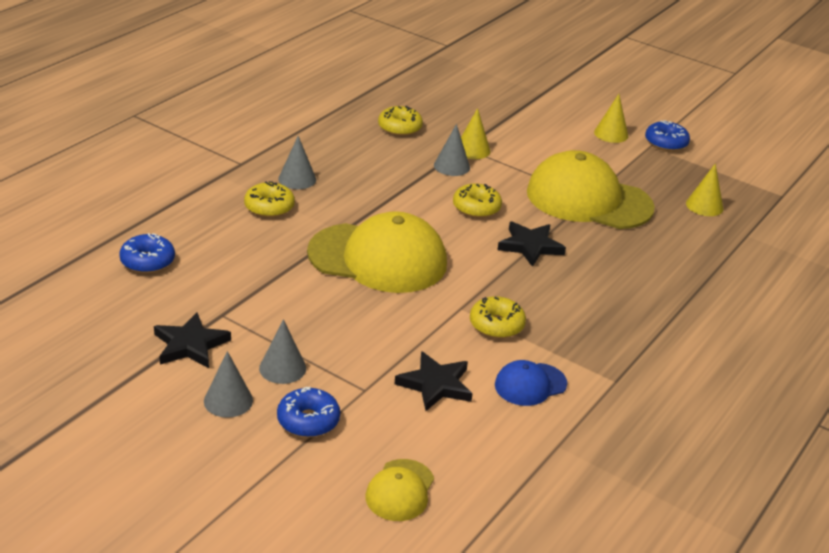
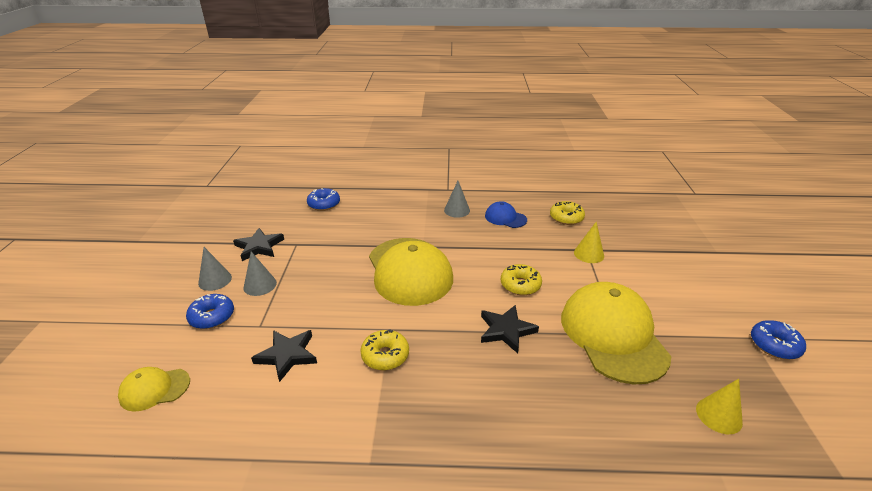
camera: 60 degrees right, 0 degrees up
yellow donut [244,181,295,218] -> none
grey cone [434,124,470,176] -> none
blue cap [495,360,567,406] -> blue cap moved to [485,201,527,228]
yellow cone [594,94,628,143] -> none

